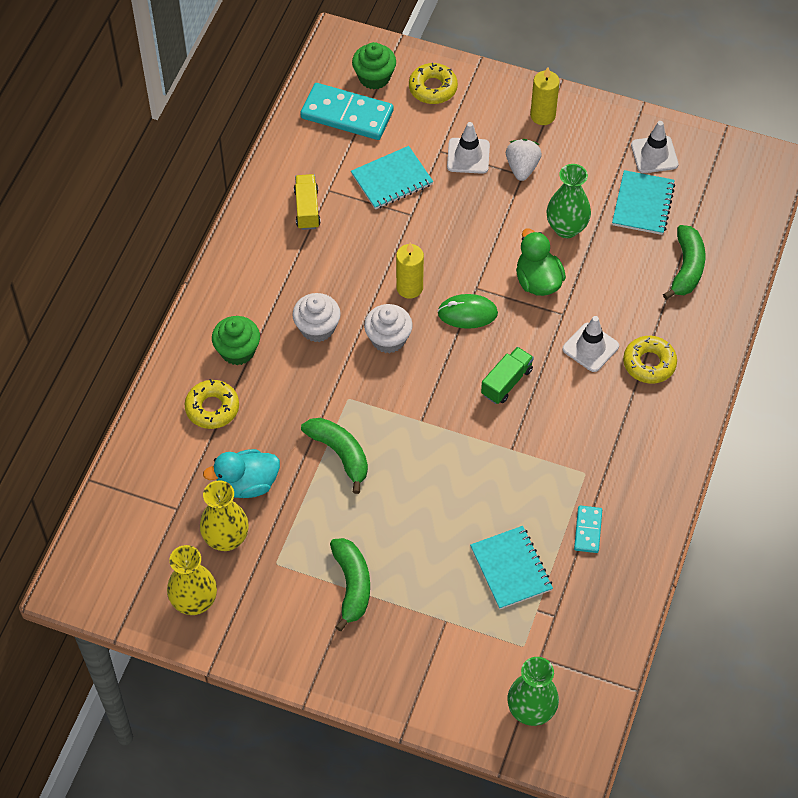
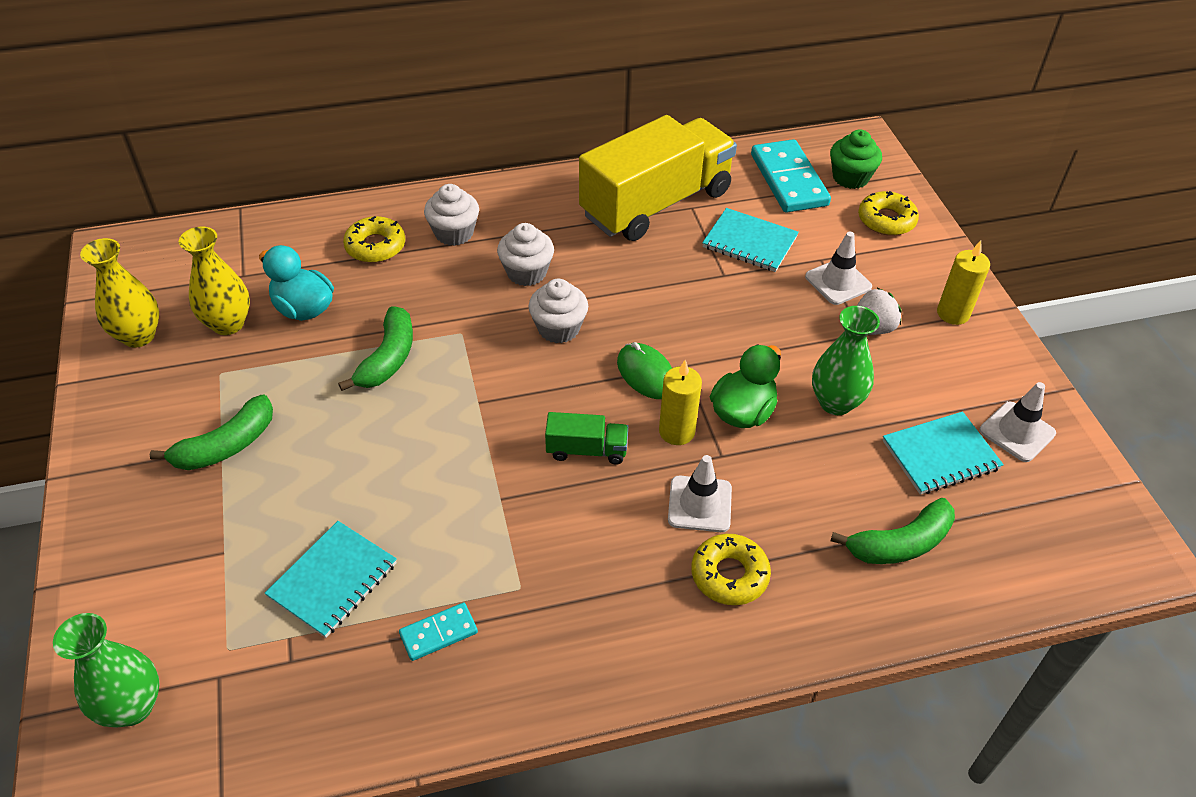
camera: 55 degrees right, 10 degrees down
green cupcake [212,316,260,365] -> white cupcake [424,184,479,246]
yellow truck [294,174,321,230] -> yellow truck [579,115,737,241], size x2.42
yellow candle [396,243,424,299] -> yellow candle moved to [659,360,702,445]

